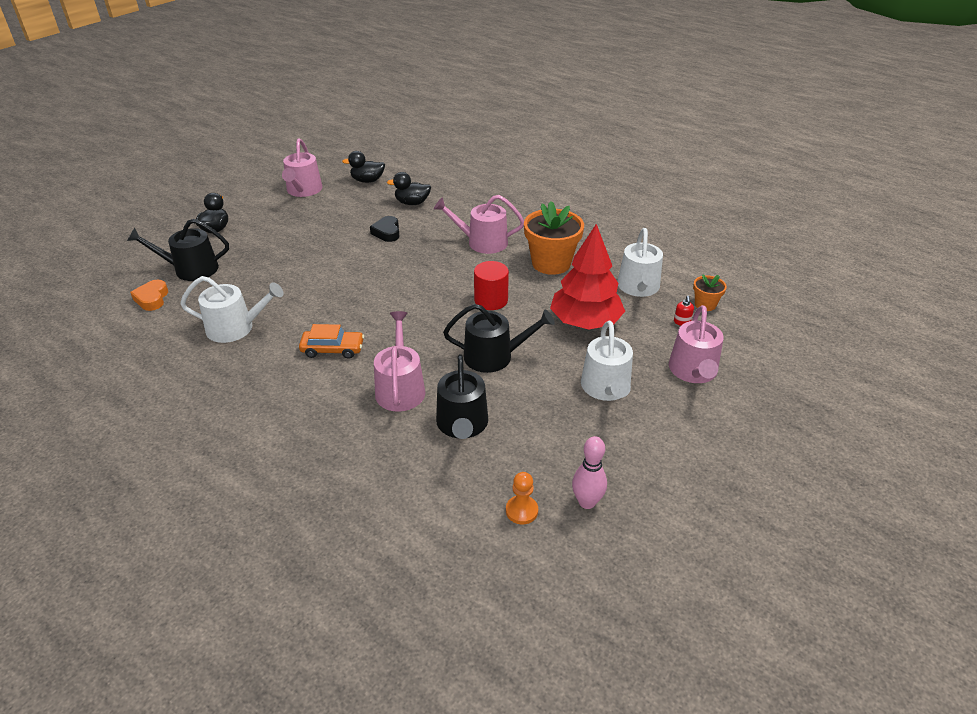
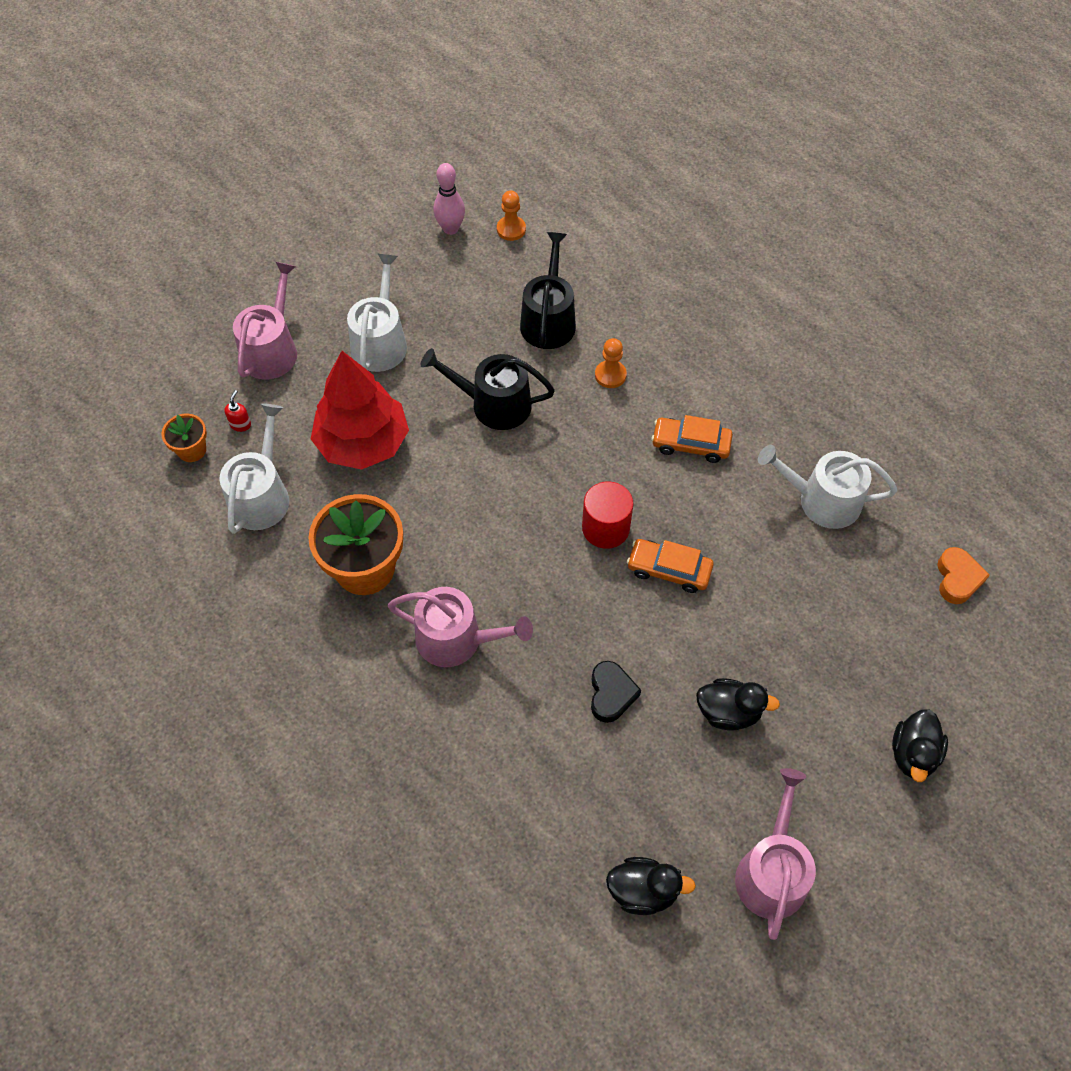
camera: 170 degrees left, 20 degrees up
black watering can [127,219,229,281] -> none
pink watering can [374,311,425,412] -> orange pawn [595,338,627,388]
black duck [387,172,431,205] -> black duck moved to [696,678,780,731]
red cylinder [474,261,509,310] -> red cylinder moved to [582,481,633,549]
none -> orange car [627,539,714,593]

